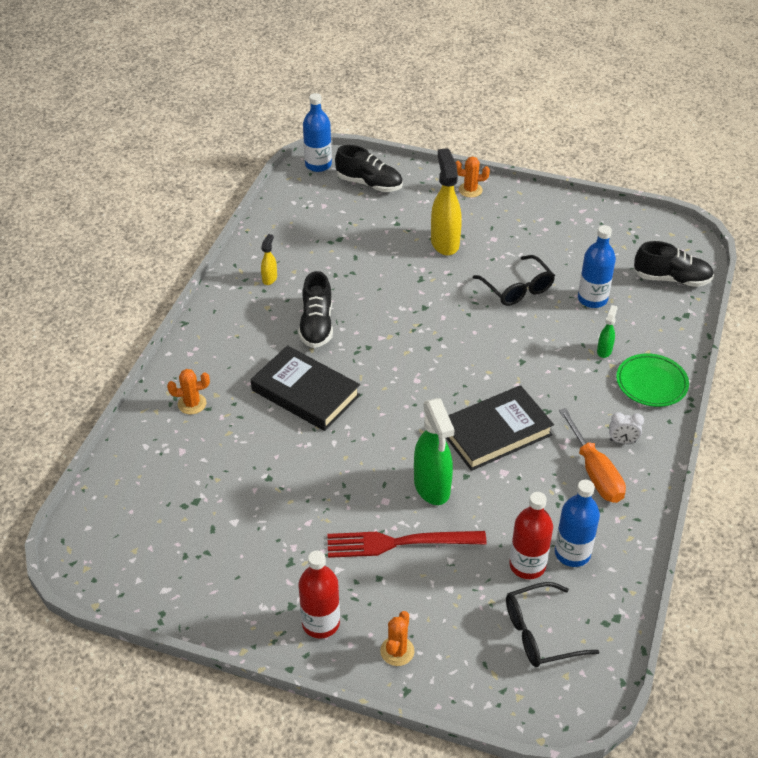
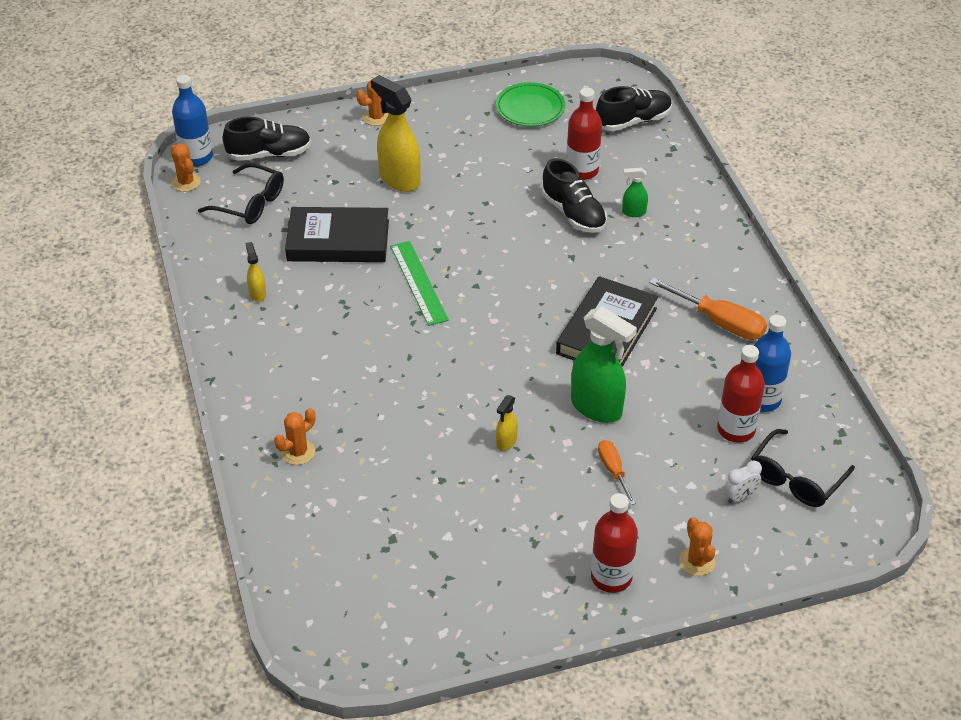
camera: 35 degrees left, 0 degrees up
black book [251,345,360,431] -> black book moved to [285,207,389,262]
black shoe [298,271,333,348] -> black shoe moved to [542,158,607,233]
red fork [327,531,487,558] -> orange screwdriver [598,440,636,505]
black glasses [473,255,555,306] -> black glasses moved to [198,163,284,224]
blue bottle [578,225,616,308] -> red bottle [566,88,602,180]
green spray bottle [597,305,617,358] -> green spray bottle turned 75 degrees counterclockwise [622,167,648,217]
white clock [609,412,644,444] -> white clock moved to [724,460,762,503]
green plate [616,353,689,407] -> green plate moved to [496,82,565,127]
none -> orange cactus [171,143,201,192]
none -> green ruler [390,241,449,326]
none -> yellow spray bottle [496,395,518,451]

